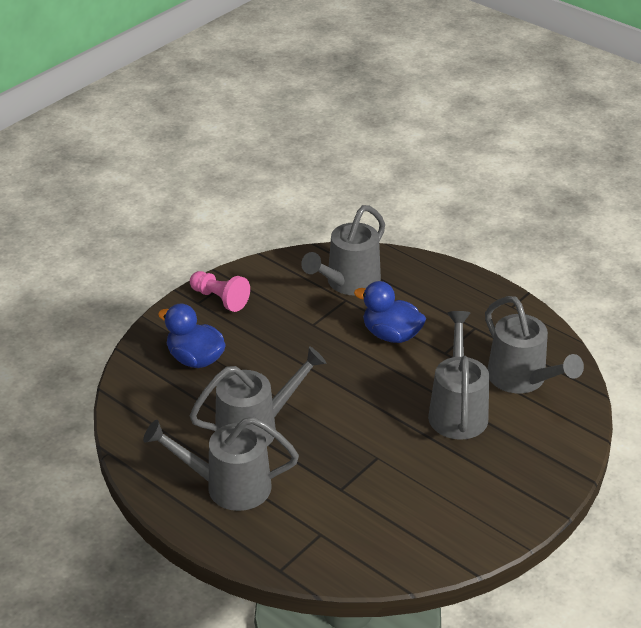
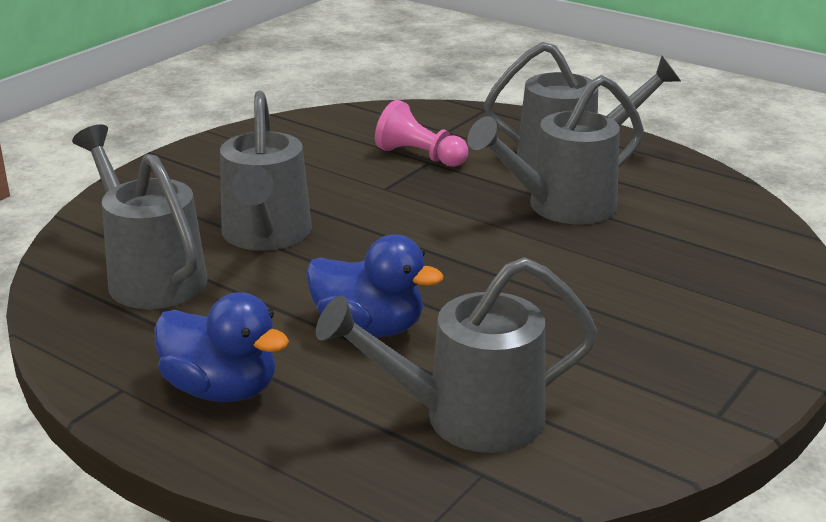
camera: 175 degrees right, 10 degrees down
blue duck [158,304,226,368] -> blue duck moved to [154,292,289,402]
pink pawn [190,271,250,312] -> pink pawn moved to [375,100,468,167]
grey watering can [301,205,385,296] -> grey watering can turned 135 degrees counterclockwise [316,257,598,453]

